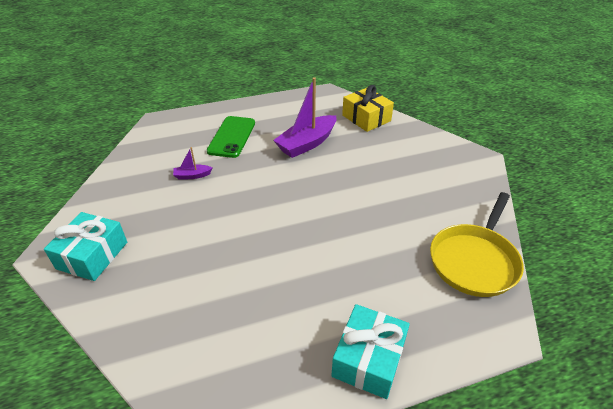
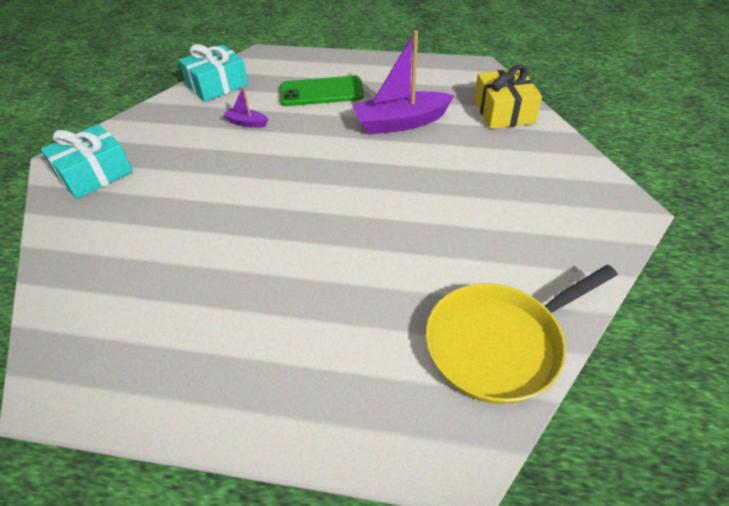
camera: 30 degrees right, 5 degrees up
green phone [207,116,255,158] -> green phone turned 45 degrees clockwise [280,76,364,106]
turquoise gift [331,304,410,399] -> turquoise gift moved to [179,44,248,102]

